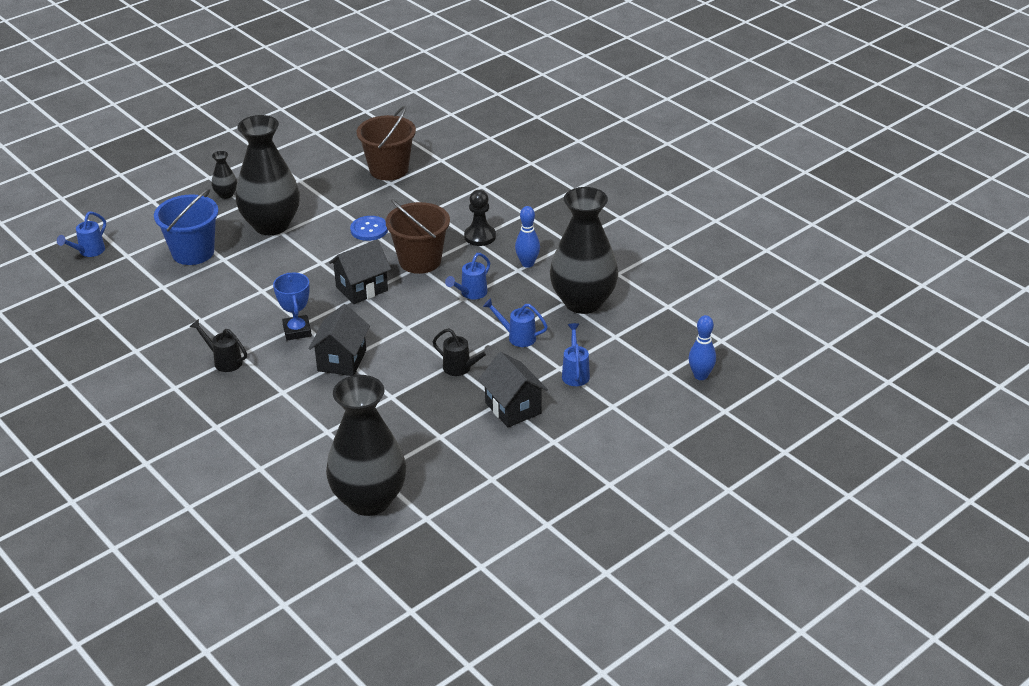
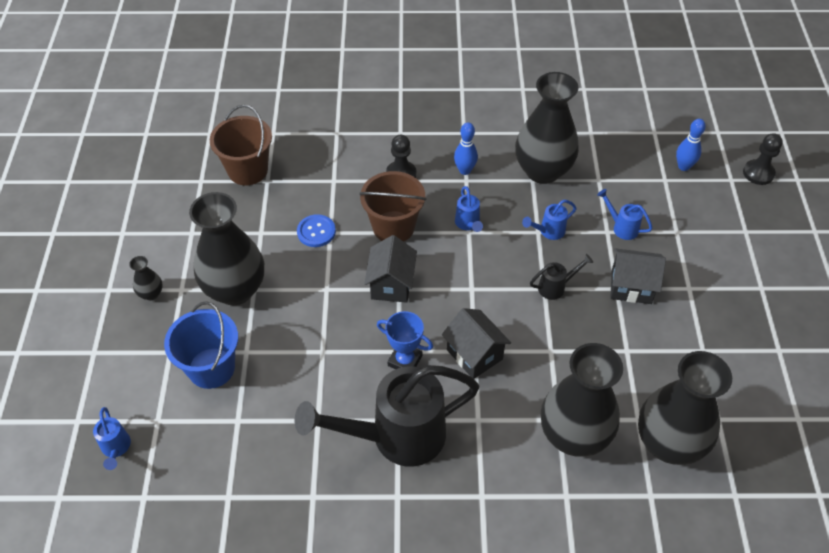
camera: 50 degrees left, 15 degrees up
black watering can [190,319,247,372] -> black watering can [295,365,480,467], size x2.44
none -> black vase [541,343,623,457]
none -> black pawn [743,133,783,185]

